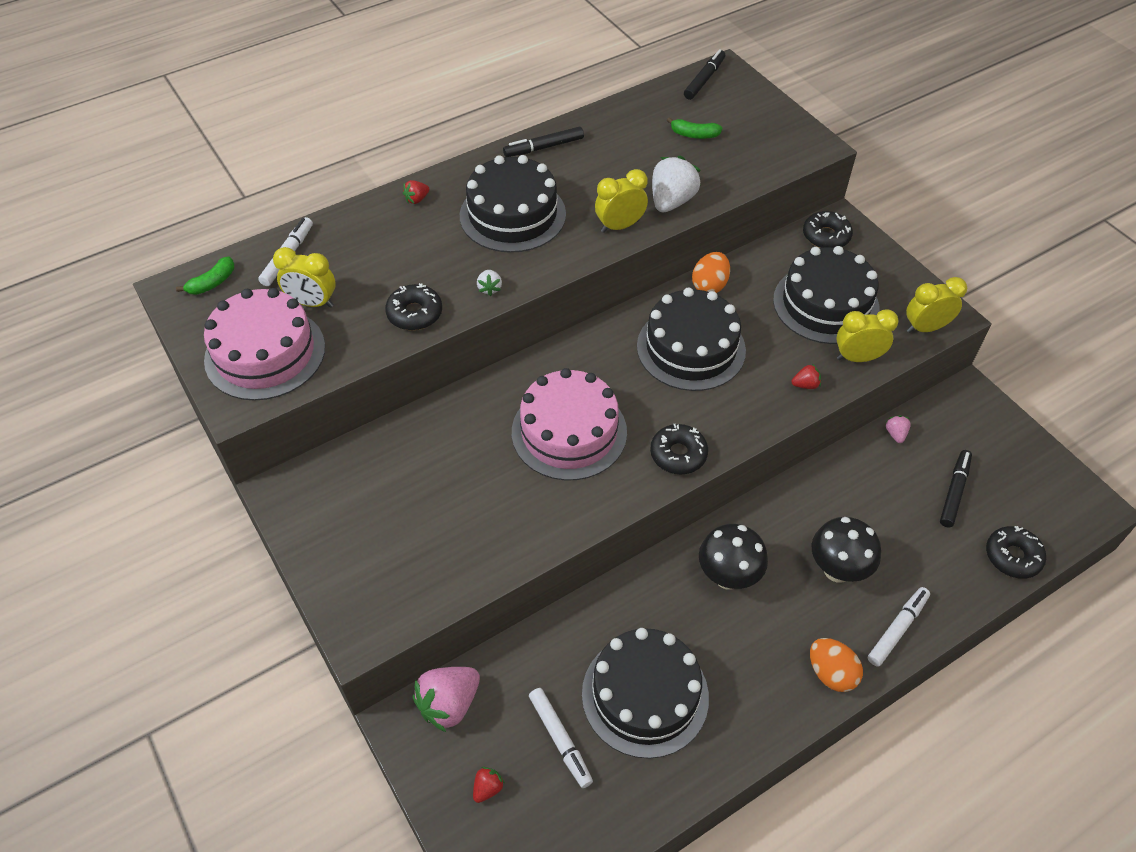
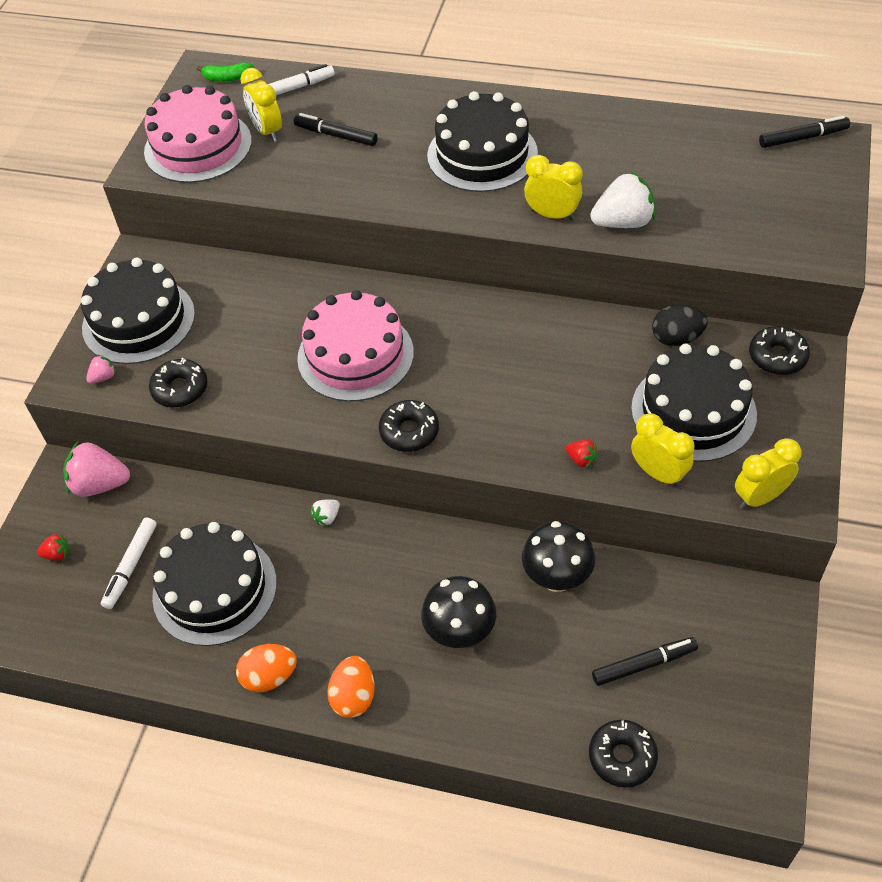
camera: 50 degrees right, 0 degrees up
black donut [385,283,442,330] -> black donut moved to [149,358,208,408]
red strawberry [403,180,429,204] -> none
white strawberry [477,270,502,296] -> white strawberry moved to [311,499,340,526]
black marker [503,127,584,157] -> black marker moved to [294,113,378,146]
black cake [637,287,746,391] -> black cake moved to [81,258,195,364]
green banana [667,117,722,139] -> none
orange egg [692,252,730,293] -> orange egg moved to [236,644,297,693]
black mushroom [699,524,768,590] -> black mushroom moved to [522,521,595,592]
white marker [868,587,930,666] -> none
pink strawberry [886,415,911,443] -> pink strawberry moved to [86,355,117,384]
yellow clock [906,277,967,333] -> yellow clock turned 60 degrees counterclockwise [735,438,801,509]
none -> black egg [652,305,708,346]

